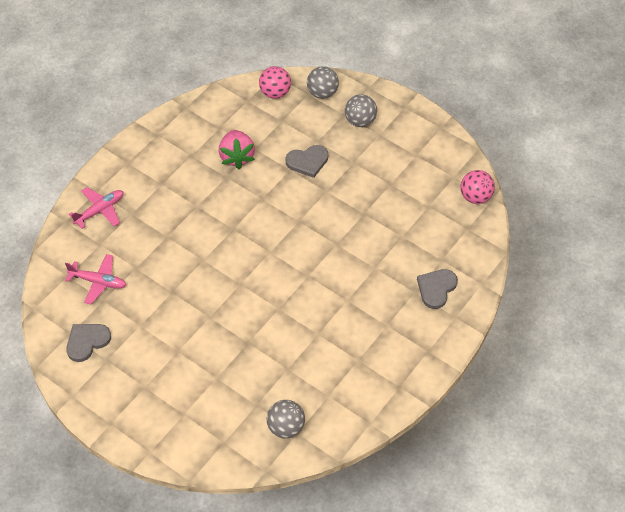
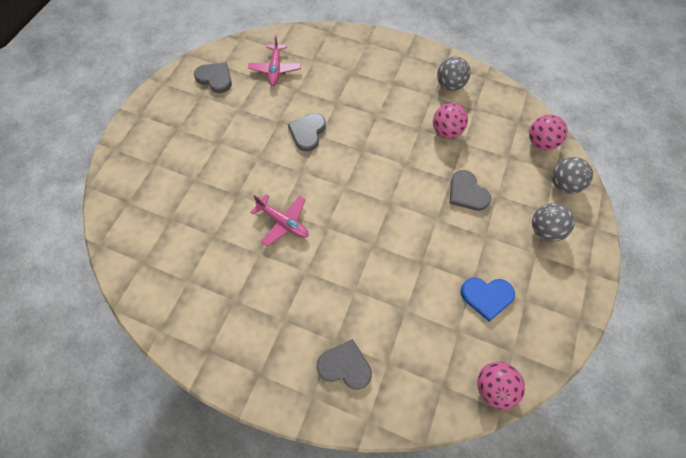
camera: 75 degrees right, 10 degrees up
pink plane [69,187,124,229] -> pink plane moved to [250,194,309,246]
pink strawberry [218,130,255,169] -> pink ball [433,103,468,138]
grey ball [267,400,305,438] -> grey ball moved to [437,57,470,91]
none -> grey heart [288,113,326,152]
none -> blue heart [461,278,515,322]

